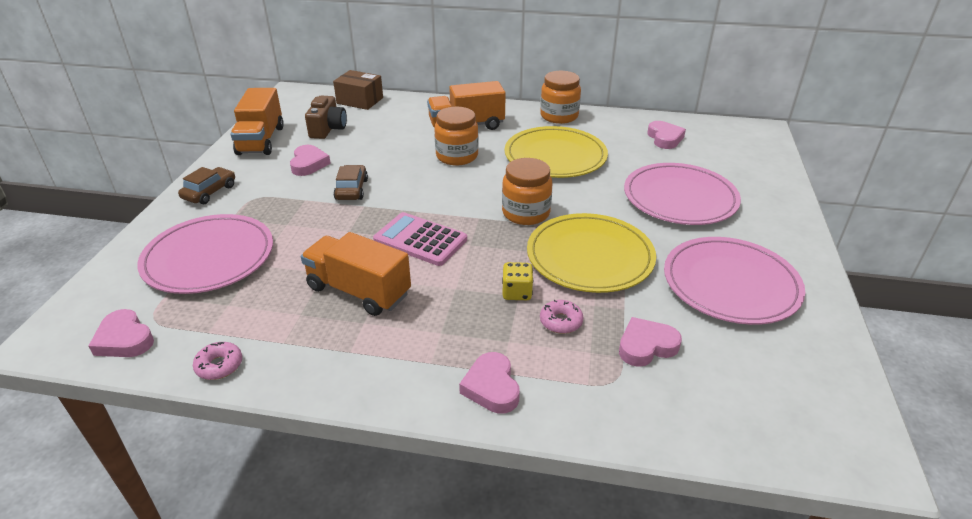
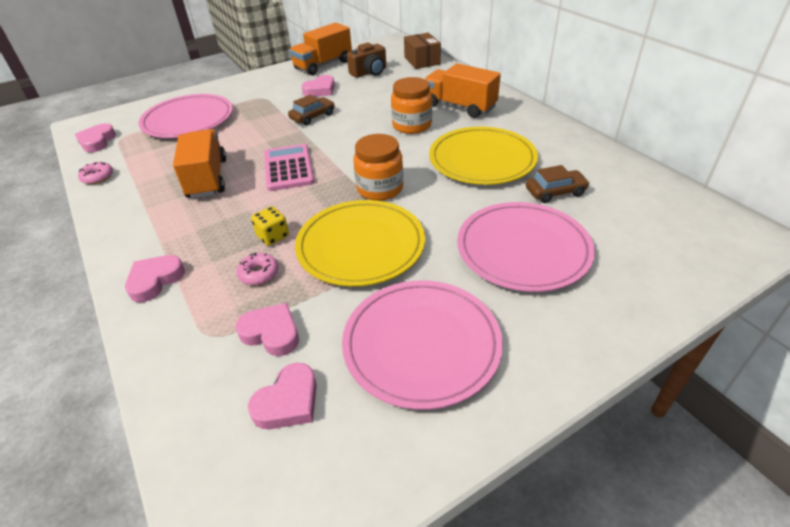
camera: 50 degrees right, 5 degrees up
brown car [178,167,235,204] -> brown car moved to [526,165,590,203]
orange jar [540,71,581,124] -> none
pink heart [647,121,686,149] -> pink heart moved to [248,363,317,429]

